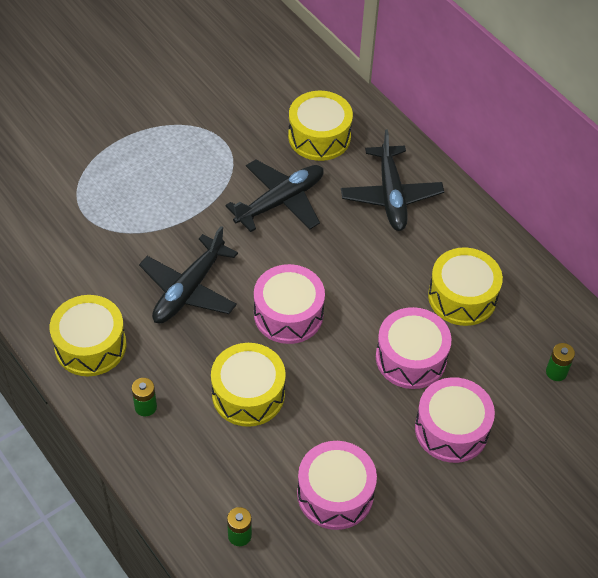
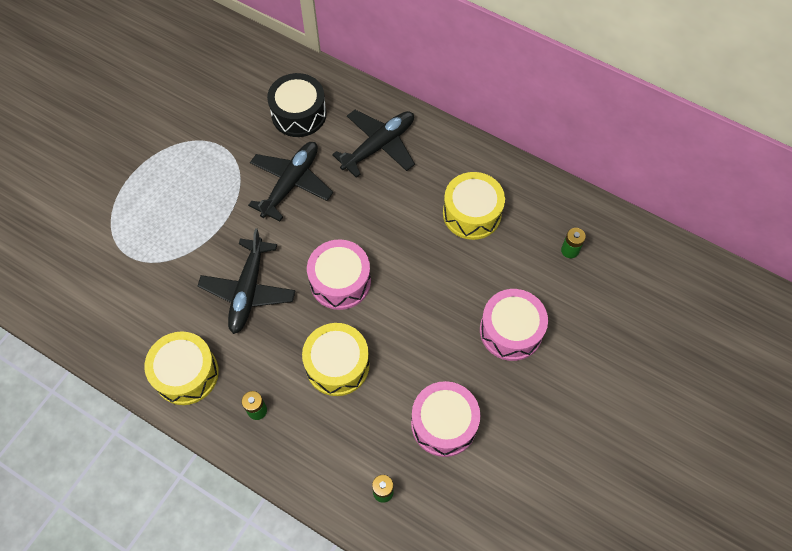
camera: 20 degrees left, 10 degrees up
yellow drum [288,91,353,161] -> black drum [267,73,327,137]
black plane [341,129,444,231] -> black plane turned 105 degrees counterclockwise [332,110,415,178]
pink drum [376,307,451,389] -> none

